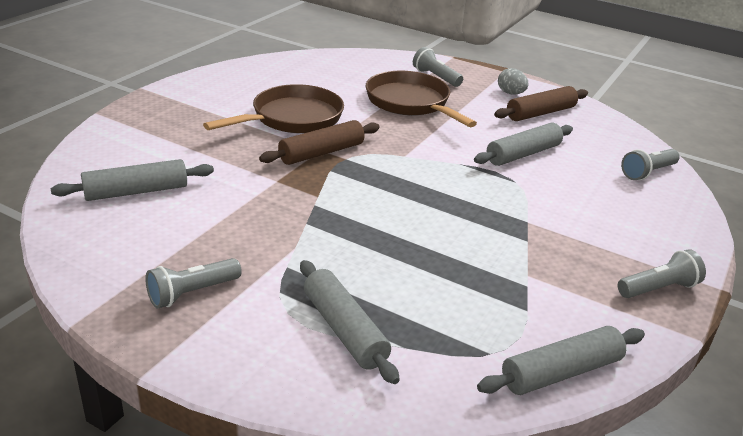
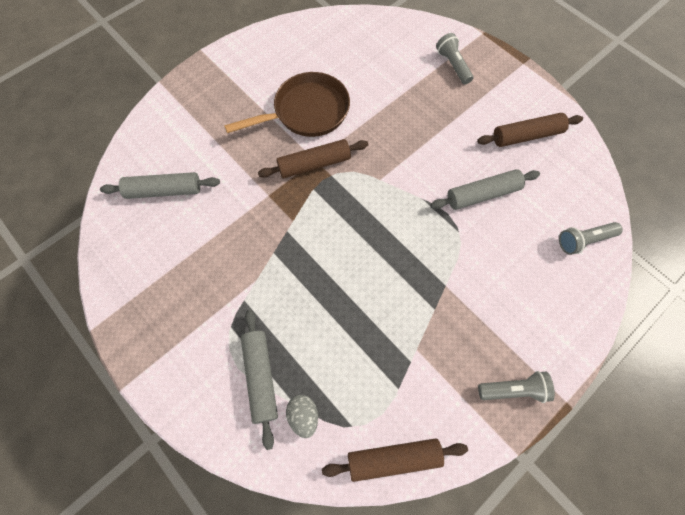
camera: 20 degrees right, 35 degrees up
grey flashlight [145,258,242,308] -> none
brown pan [366,71,477,127] -> none
grey rolling pin [477,326,645,395] -> brown rolling pin [322,438,468,482]
grey egg [498,68,529,95] -> grey egg moved to [286,395,318,438]

